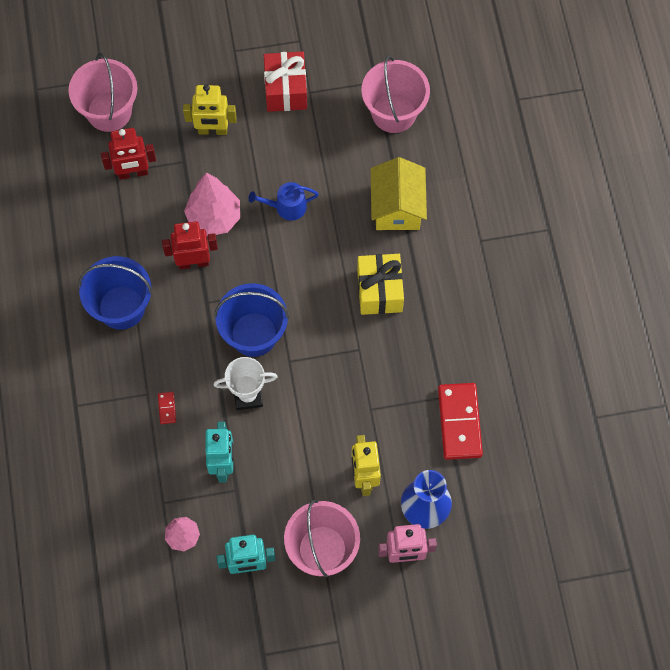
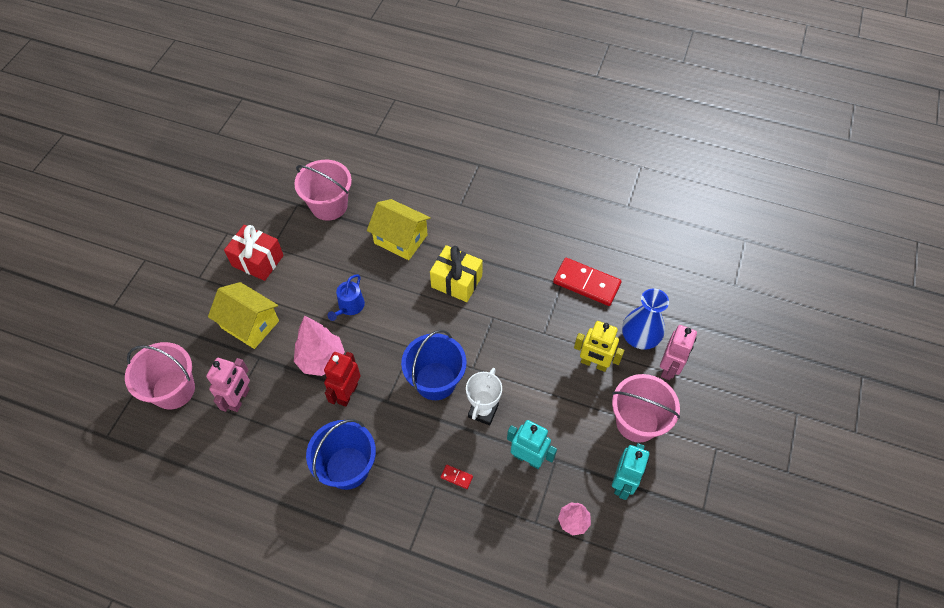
camera: 60 degrees left, 10 degrees down
red robot [101,128,156,180] -> pink robot [206,358,250,412]
yellow robot [183,84,237,135] -> yellow house [208,282,279,349]

